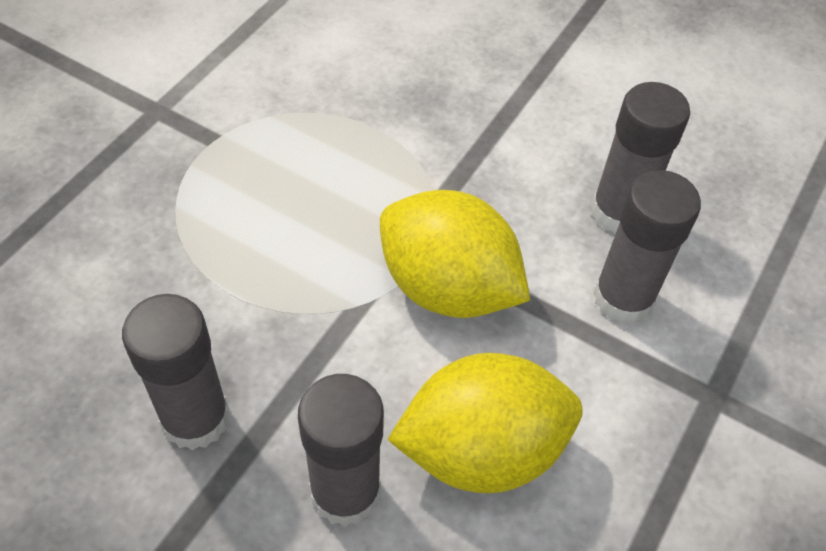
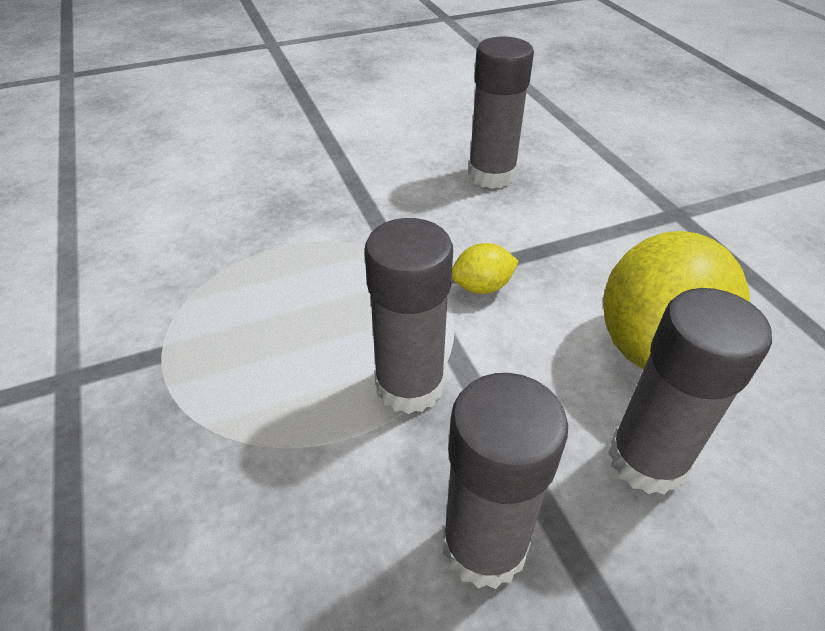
camera: 50 degrees left, 10 degrees down
yellow lemon [380,190,530,318] -> yellow lemon [452,243,519,294], size x0.44
grey glue stick [593,170,701,324] -> grey glue stick moved to [365,218,453,414]

